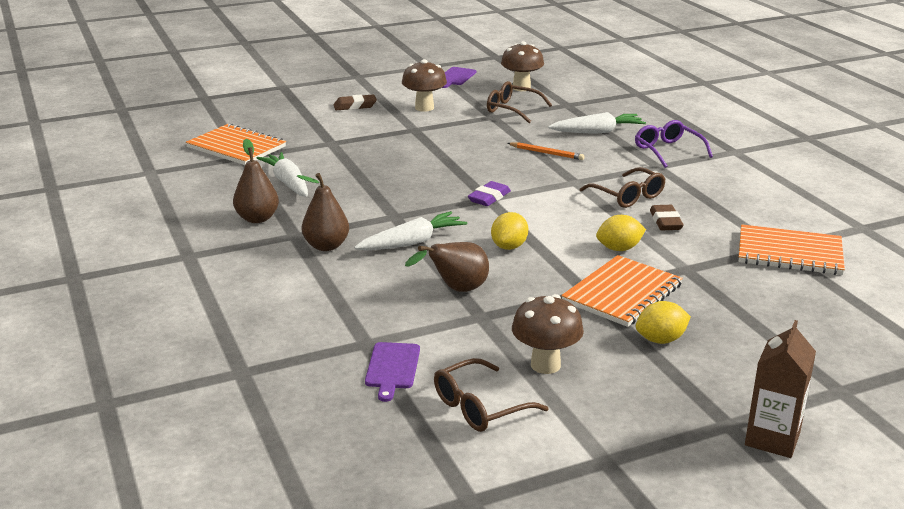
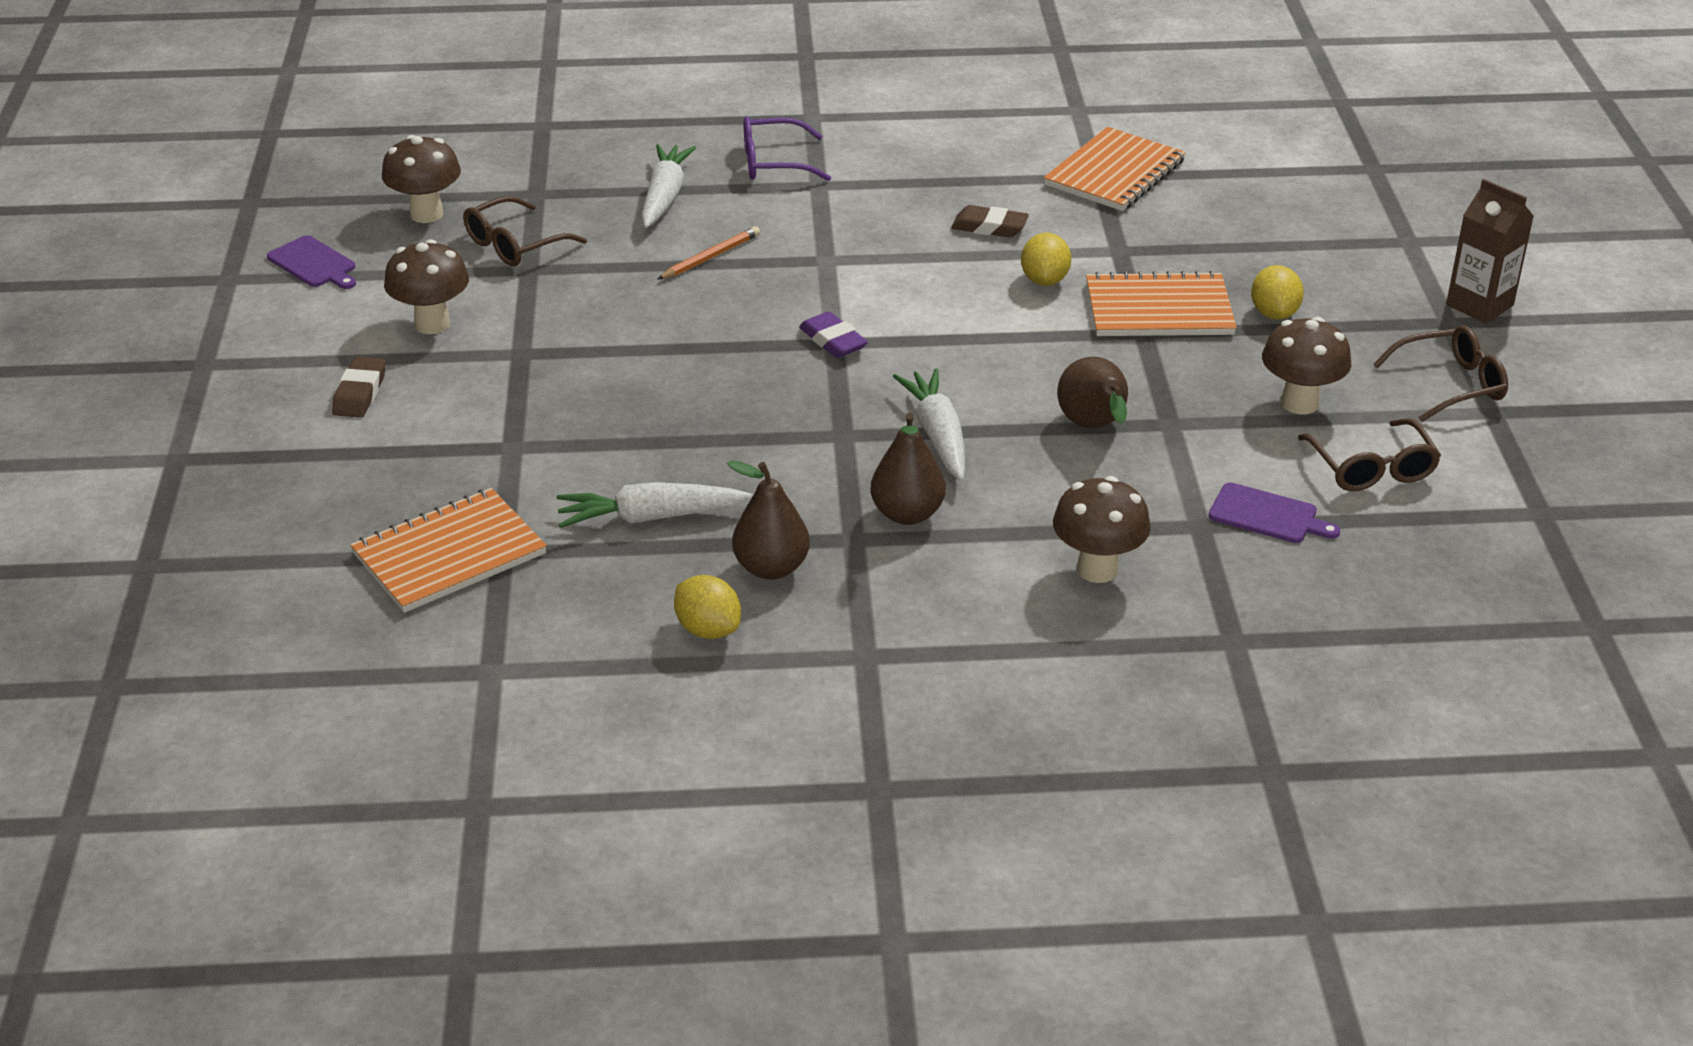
camera: 70 degrees left, 10 degrees up
yellow lemon [491,212,528,250] -> yellow lemon moved to [674,575,741,639]
orange notebook [561,255,683,327] -> orange notebook turned 60 degrees counterclockwise [1086,271,1237,336]
brown glasses [580,167,665,208] -> brown glasses moved to [1374,325,1508,422]
none -> brown mushroom [1053,476,1151,583]

